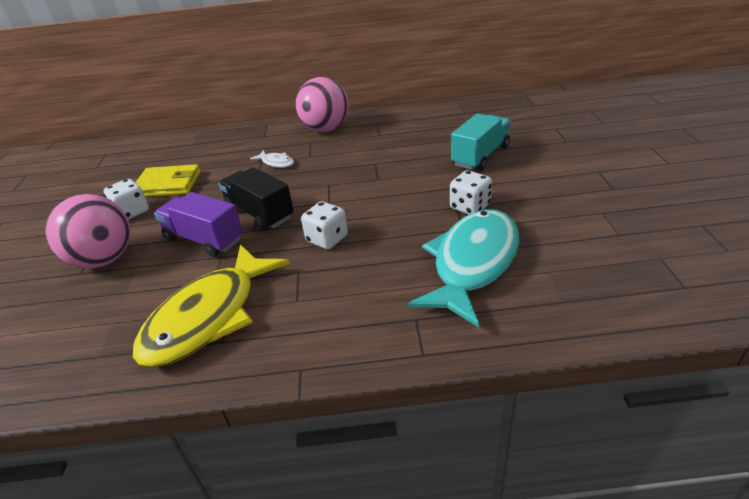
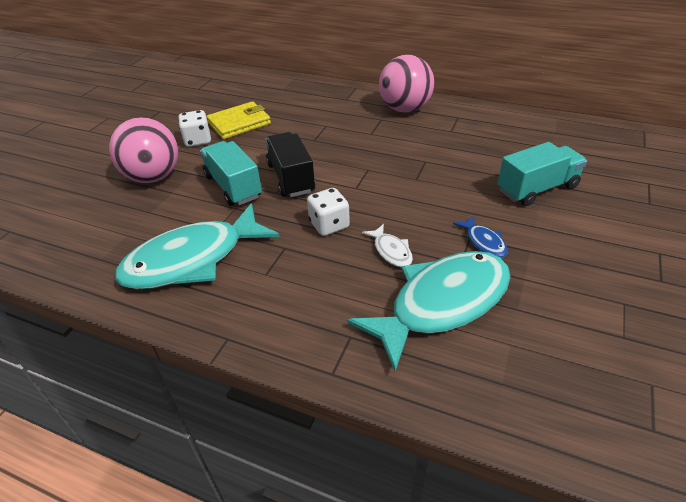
camera: 25 degrees right, 5 degrees up
yellow fish [133,244,290,367] -> turquoise fish [115,203,280,289]
yellow wallet [135,164,201,197] -> yellow wallet turned 60 degrees counterclockwise [206,101,271,139]
purple truck [154,192,243,257] -> turquoise truck [200,141,262,206]
white fish [250,150,294,168] -> white fish moved to [362,224,413,267]
white dice [450,170,492,214] -> blue fish [453,215,508,258]

